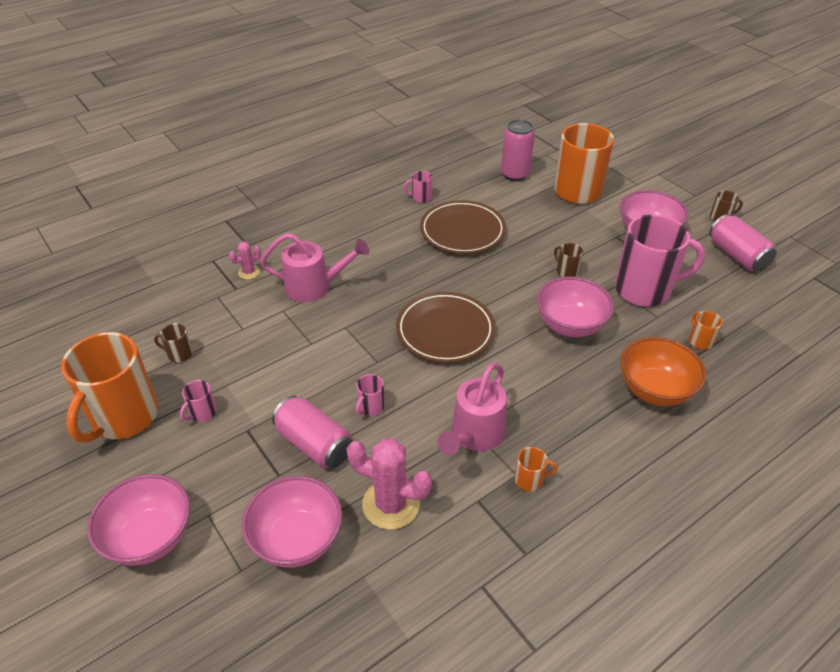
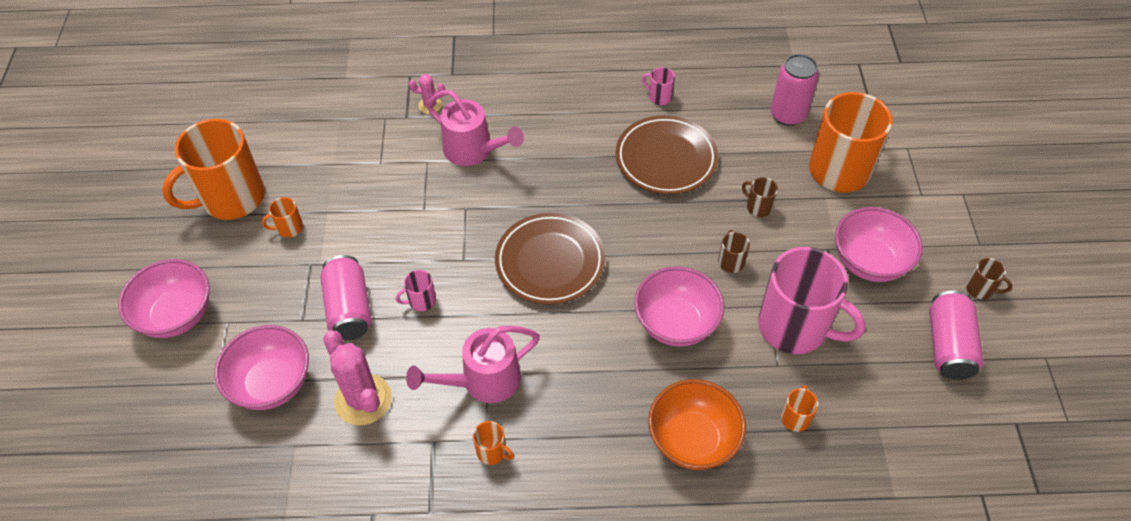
camera: 35 degrees right, 10 degrees up
brown mug [154,323,193,362] -> brown mug moved to [742,177,778,217]
pink mug [180,380,217,422] -> orange mug [262,197,303,237]

